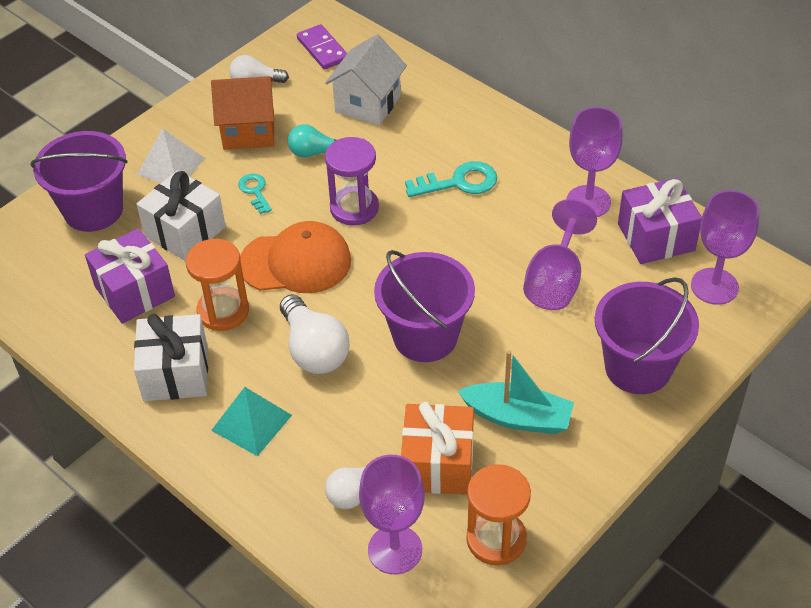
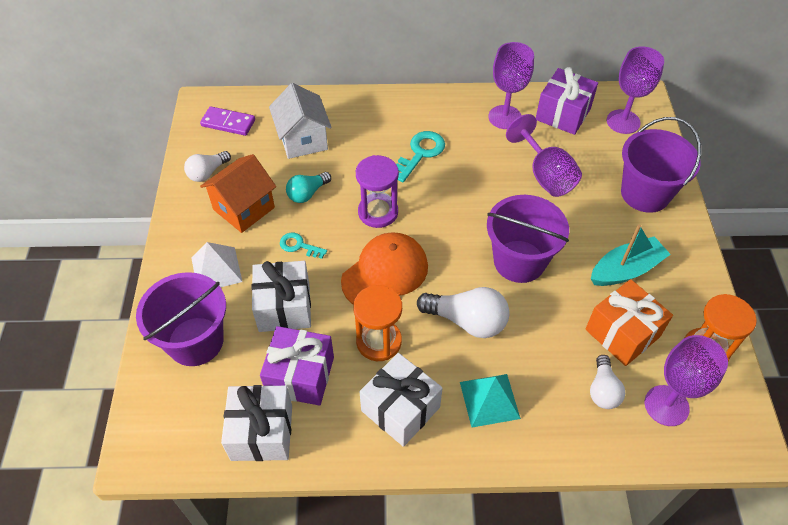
camera: 45 degrees left, 5 degrees up
none -> white gift [221,385,292,461]

